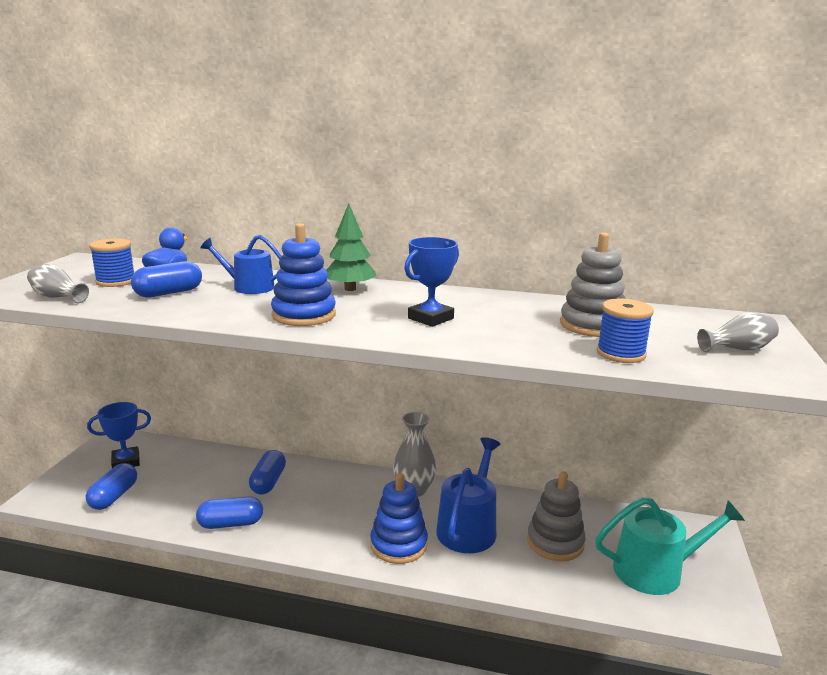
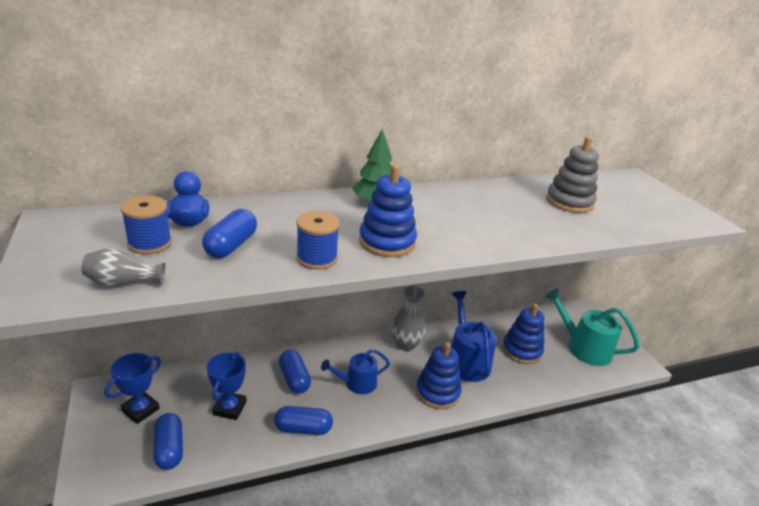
camera: 35 degrees left, 10 degrees up
blue capsule [196,496,263,529] -> blue capsule turned 45 degrees clockwise [274,406,333,435]
blue watering can [200,235,281,294] -> blue watering can moved to [321,349,390,394]
blue trophy [404,237,459,327] -> blue trophy moved to [207,352,247,420]
grey stacking toy [527,471,586,561] -> blue stacking toy [502,304,544,364]
turquoise watering can [595,497,745,595] -> turquoise watering can turned 105 degrees counterclockwise [545,289,640,366]
blue spool [596,298,654,363] -> blue spool moved to [296,211,340,270]
grey vase [697,312,779,352] -> none

